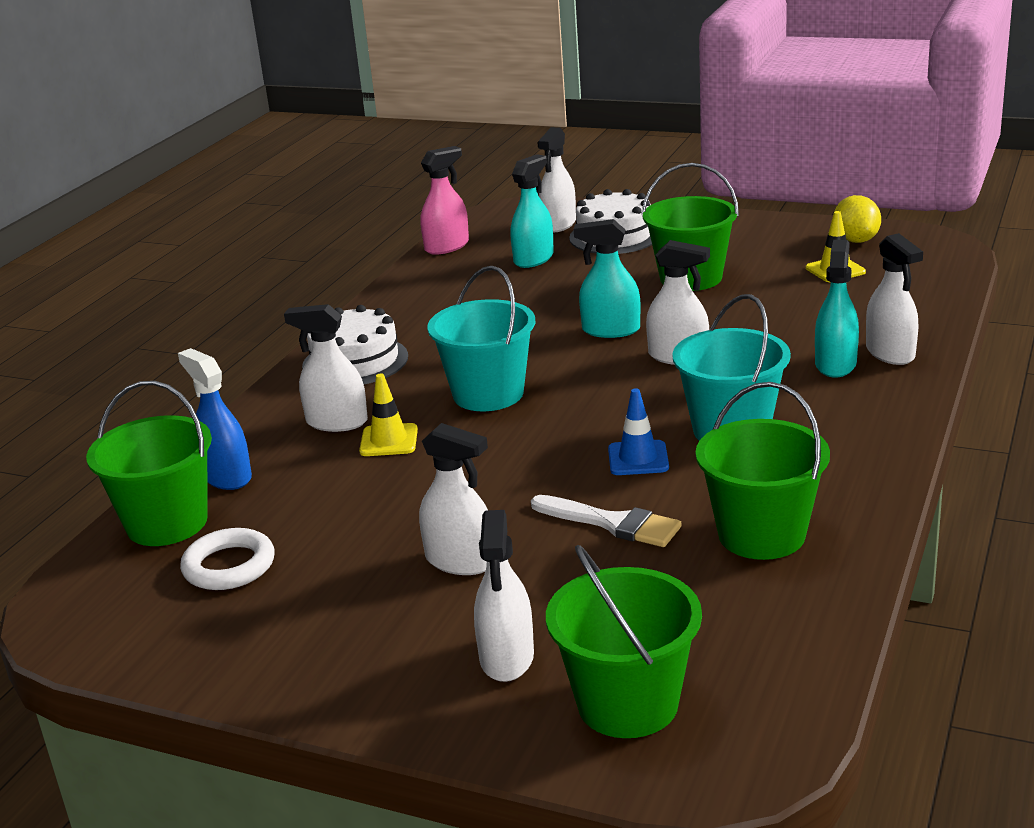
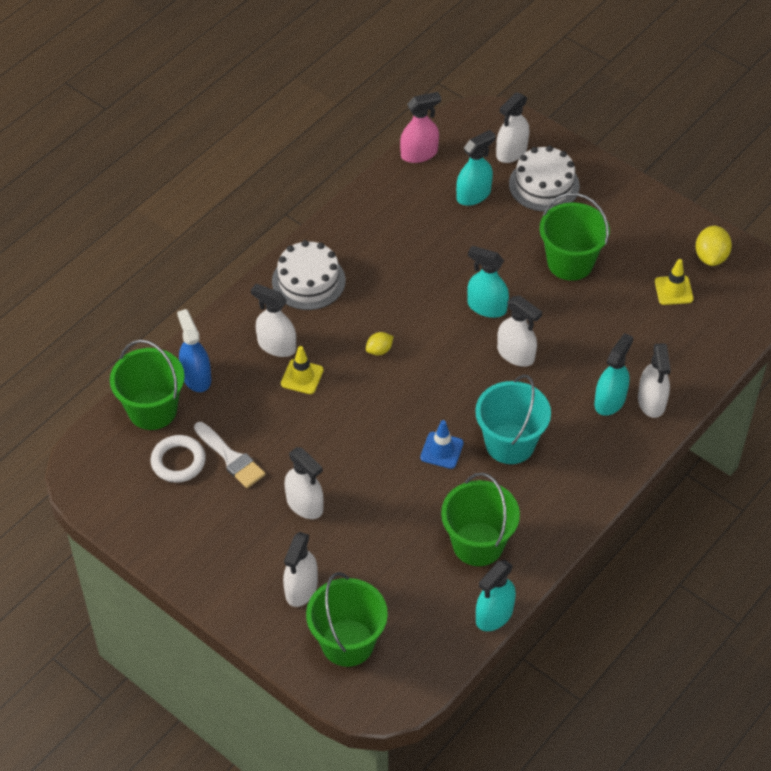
camera: 15 degrees right, 25 degrees up
turquoise bucket [427,266,535,411] -> yellow lemon [366,332,393,355]
white brush [531,495,682,547] -> white brush moved to [194,422,265,488]
none -> turquoise spray bottle [476,560,516,631]

